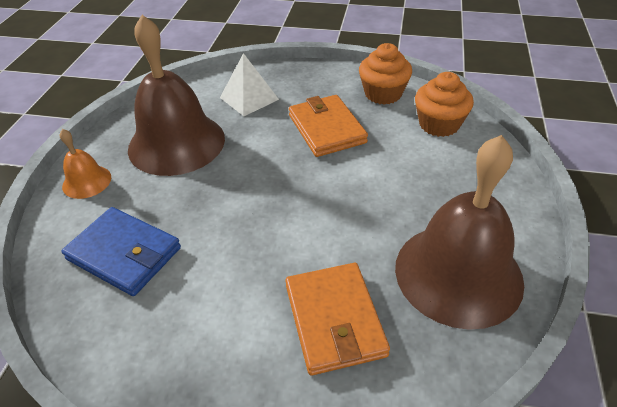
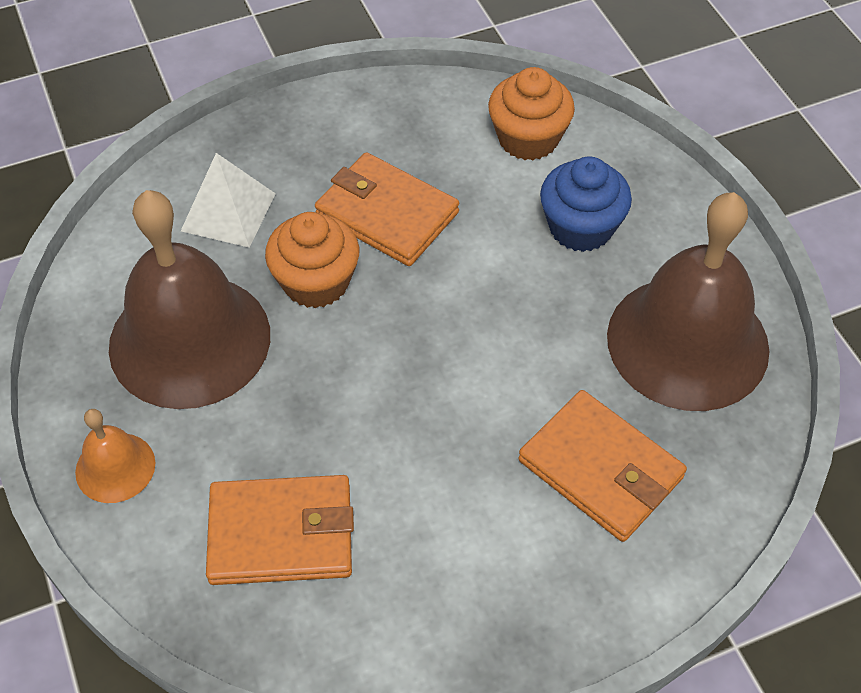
camera: 35 degrees left, 10 degrees up
blue wallet [61,207,181,296] -> orange wallet [206,475,354,585]
orange cupcake [359,43,412,105] -> orange cupcake moved to [265,212,359,308]
none -> blue cupcake [540,157,632,252]

